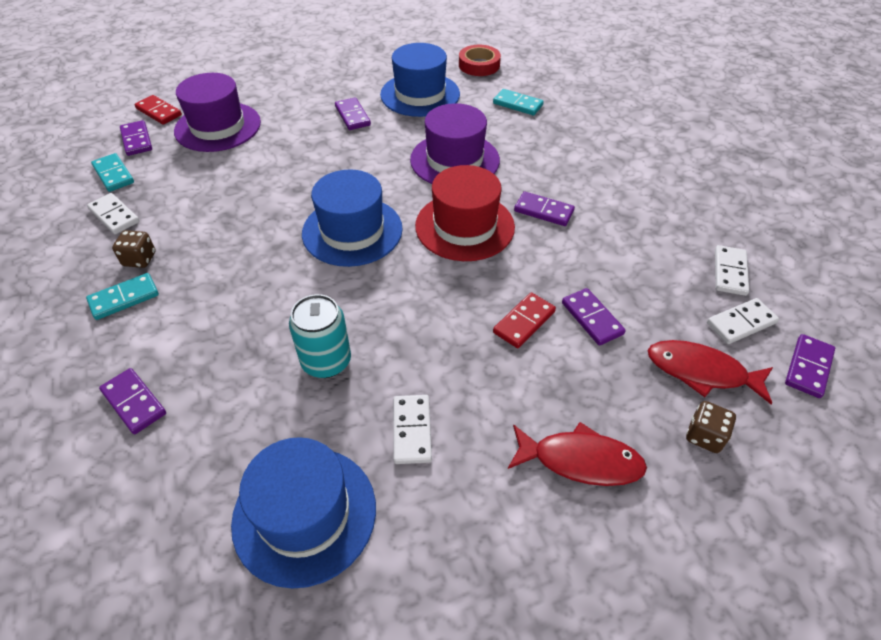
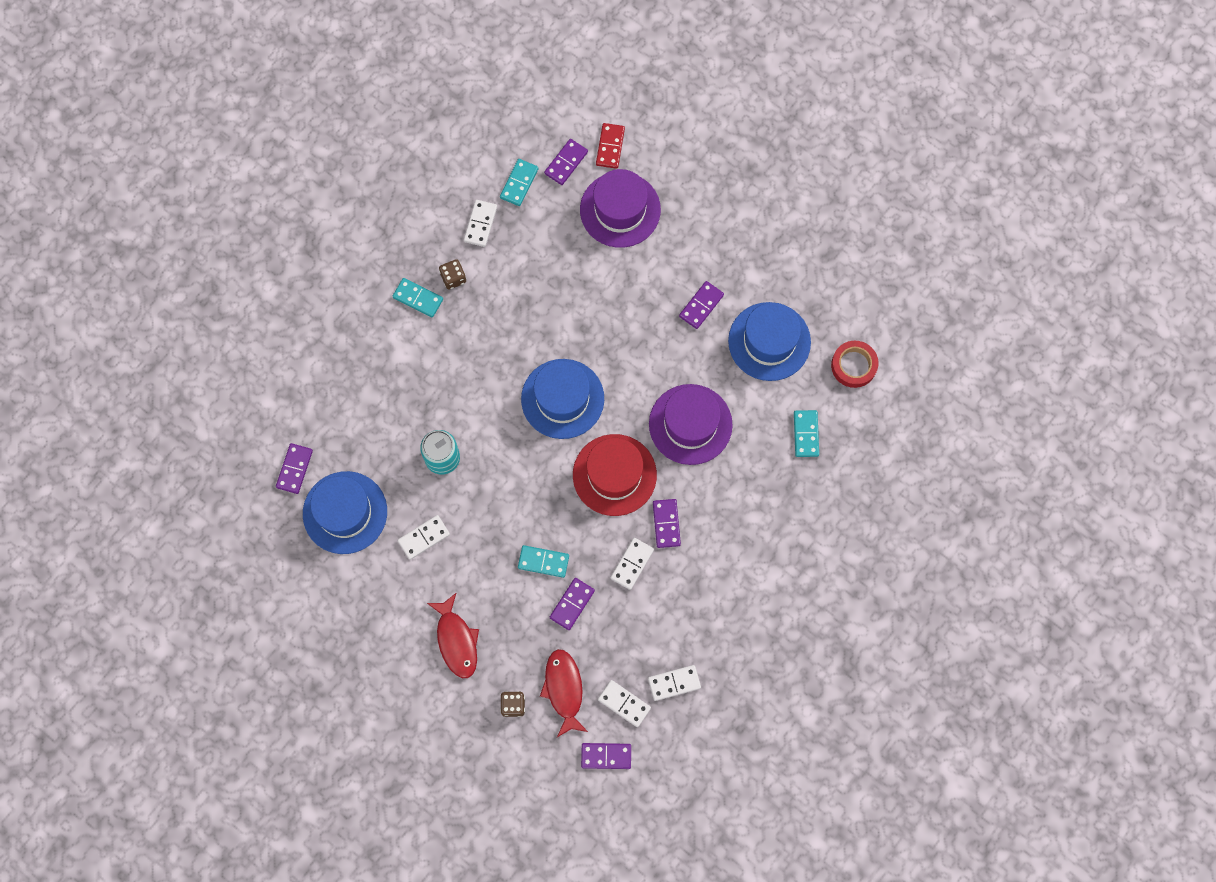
camera: 60 degrees right, 25 degrees up
purple domino [99,368,166,434] -> purple domino moved to [276,443,313,494]
red domino [493,292,556,348] -> turquoise domino [518,545,569,578]
none -> white domino [610,538,654,590]

